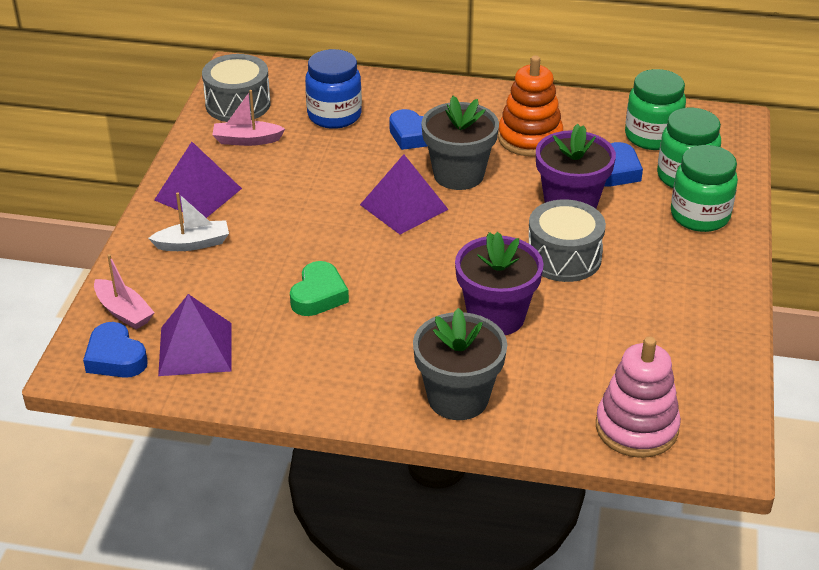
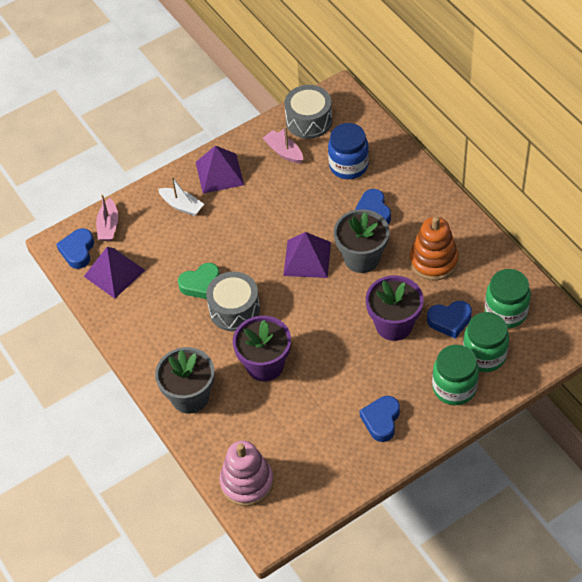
camera: 50 degrees right, 15 degrees up
grey drum [529,199,606,282] -> grey drum moved to [206,272,260,331]
none -> blue heart [360,396,400,442]

